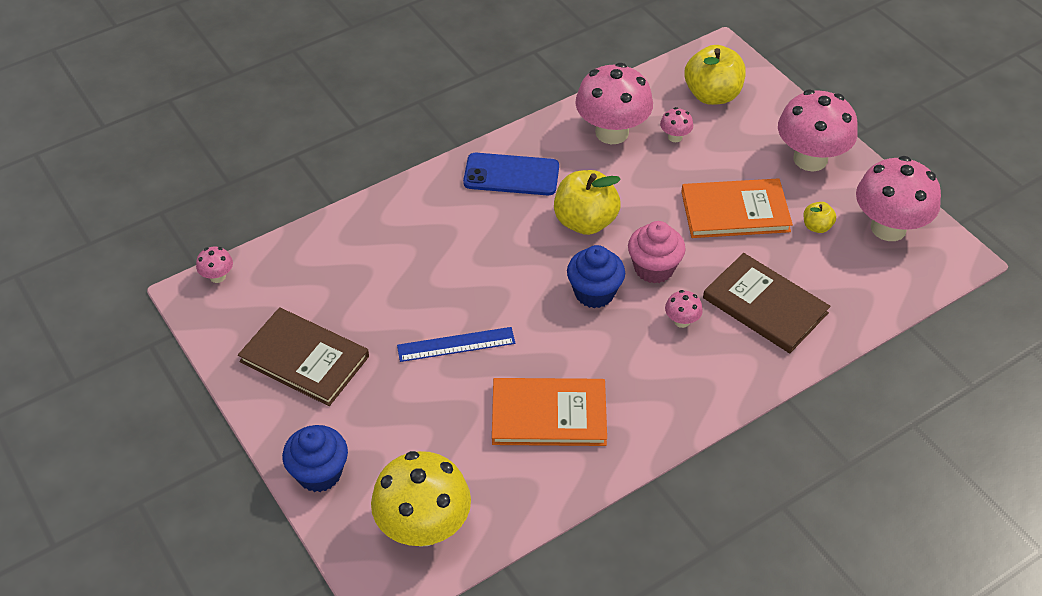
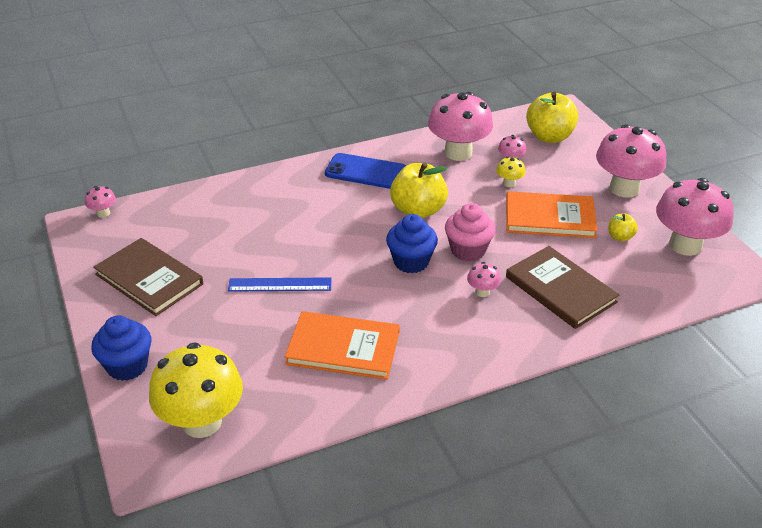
camera: 10 degrees right, 10 degrees down
none -> yellow mushroom [496,157,525,187]

